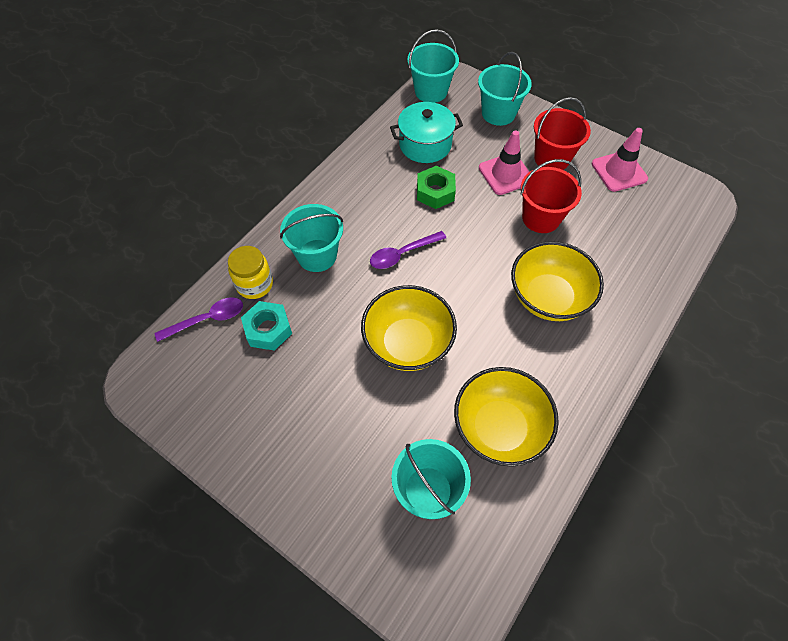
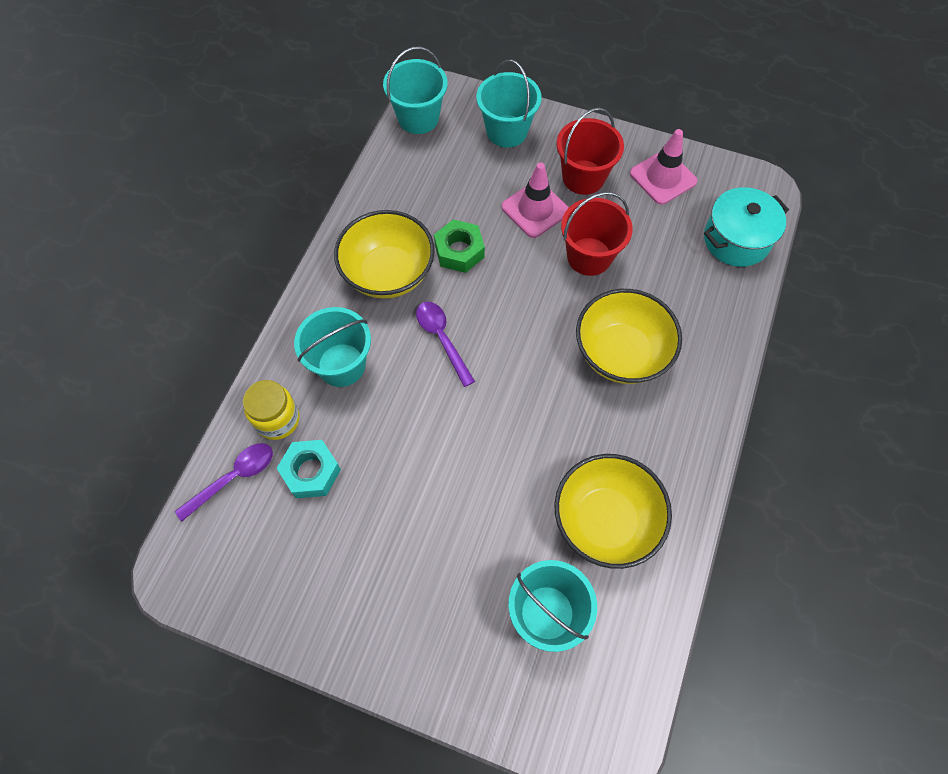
camera: 15 degrees left, 5 degrees up
yellow bowl [361,285,457,371] -> yellow bowl moved to [334,210,435,299]
purple spoon [370,231,446,269] -> purple spoon turned 105 degrees clockwise [416,302,475,387]
turquoise pot [390,102,463,163] -> turquoise pot moved to [704,187,789,267]

